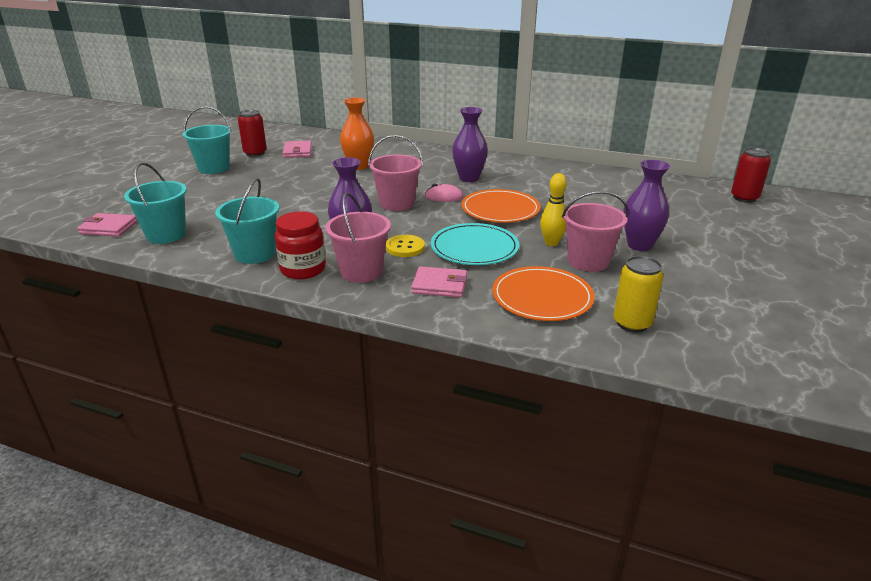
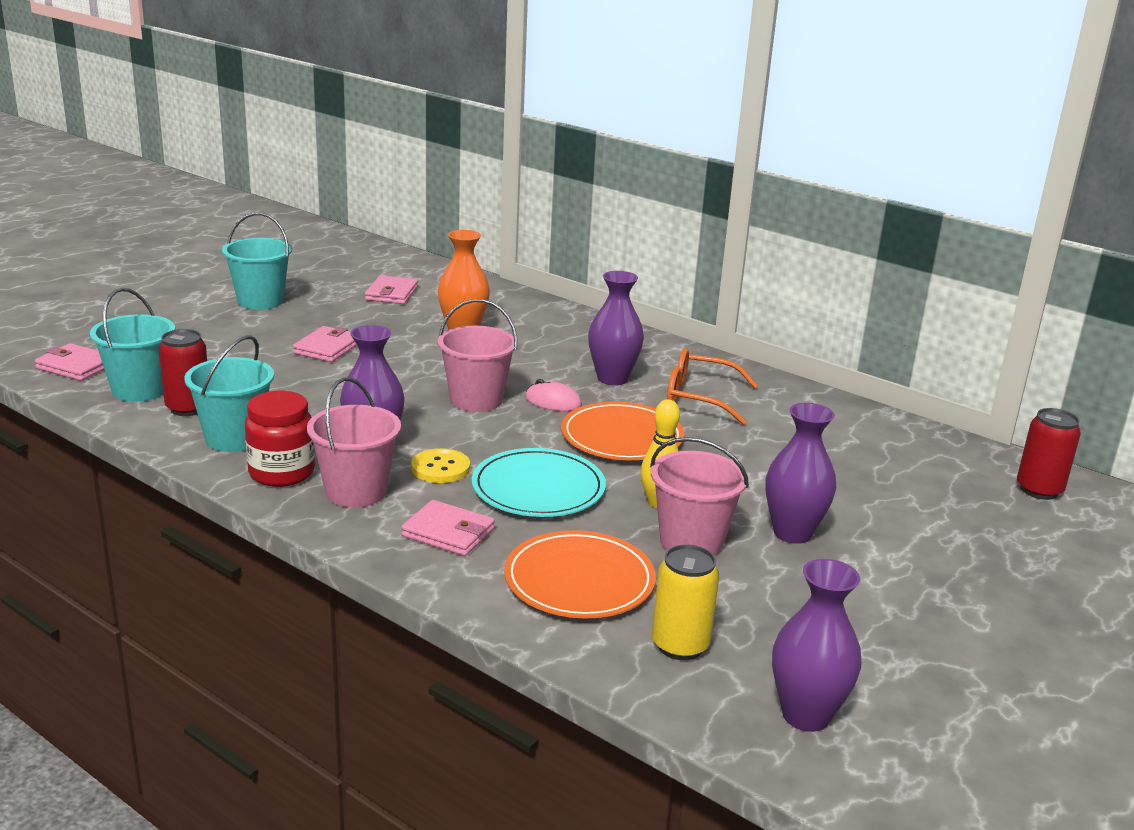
camera: 15 degrees right, 5 degrees down
red can [238,110,267,157] -> red can moved to [159,329,207,416]
none -> pink wallet [293,326,357,362]
none -> orange glasses [667,348,758,425]
none -> purple vase [772,559,861,732]

